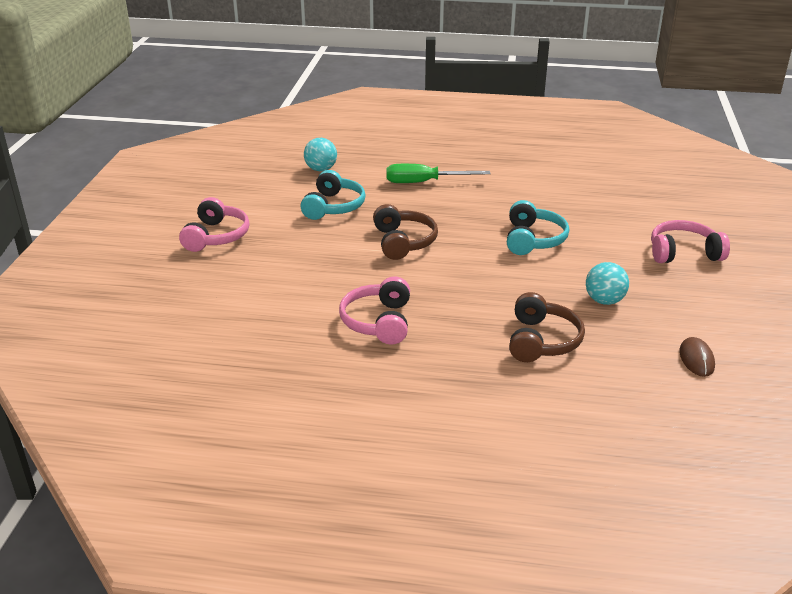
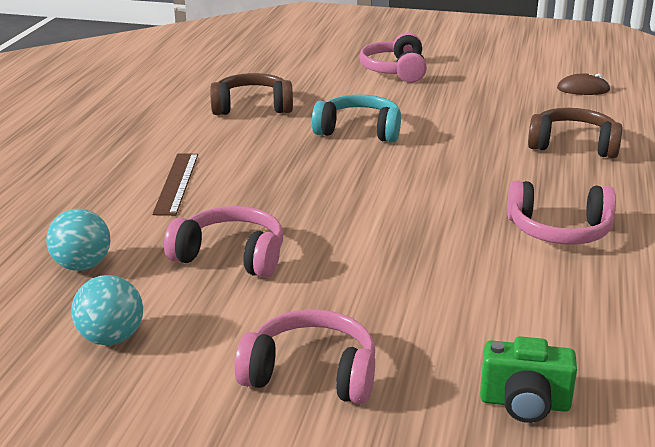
camera: 85 degrees left, 5 degrees down
turquoise headphones [301,170,366,220] -> pink headphones [164,206,283,278]
brown headphones [373,204,438,260] -> brown headphones moved to [210,73,293,115]
green screwdriver [387,164,491,183] -> brown ruler [152,153,198,216]
turquoise ball [586,262,629,305] -> turquoise ball moved to [71,275,143,345]
none -> green camera [480,336,577,423]

